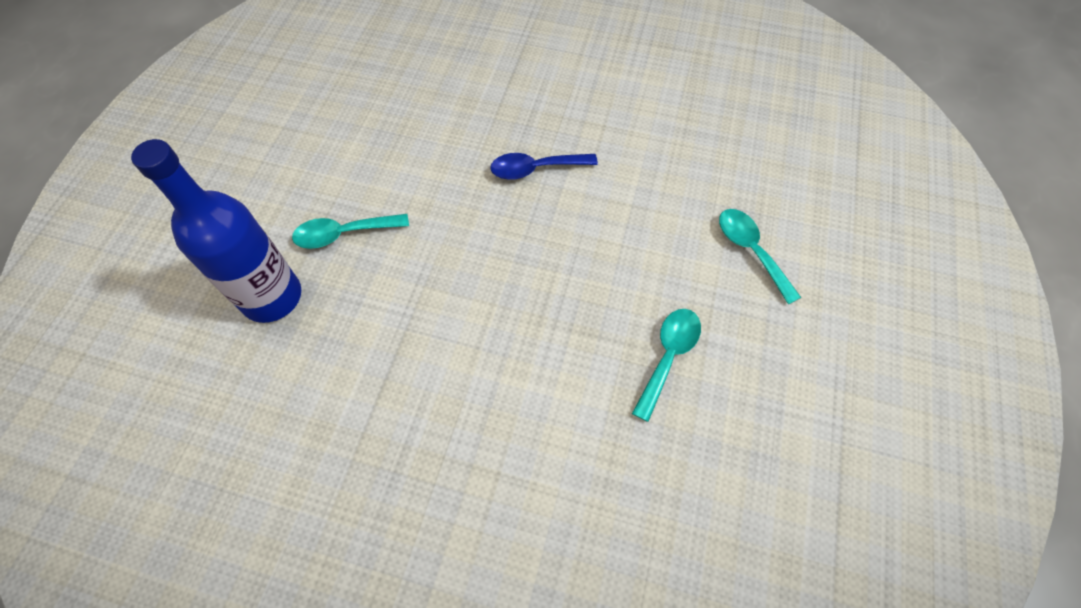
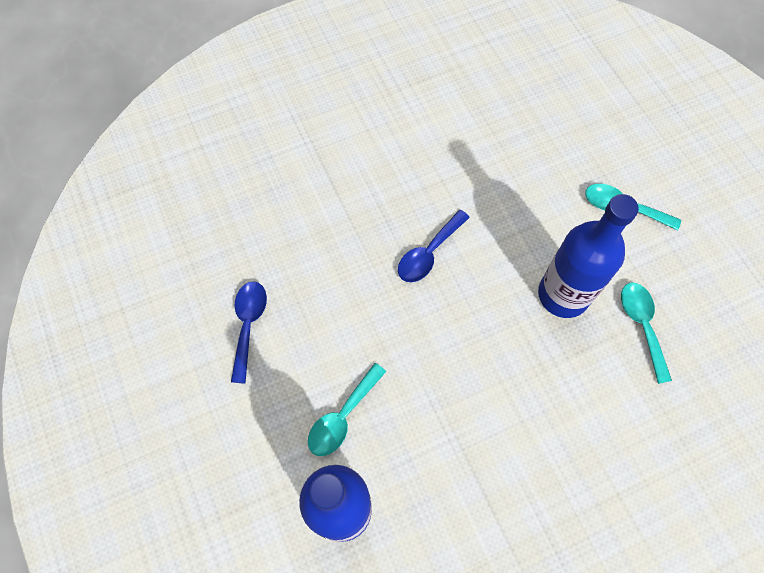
camera: 40 degrees left, 5 degrees up
none -> blue spoon [231,281,267,384]
none -> blue bottle [538,194,639,318]

